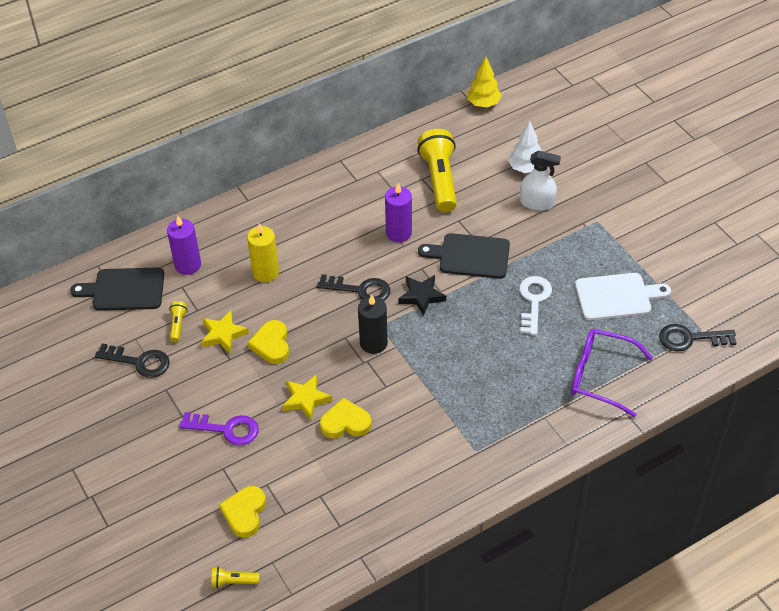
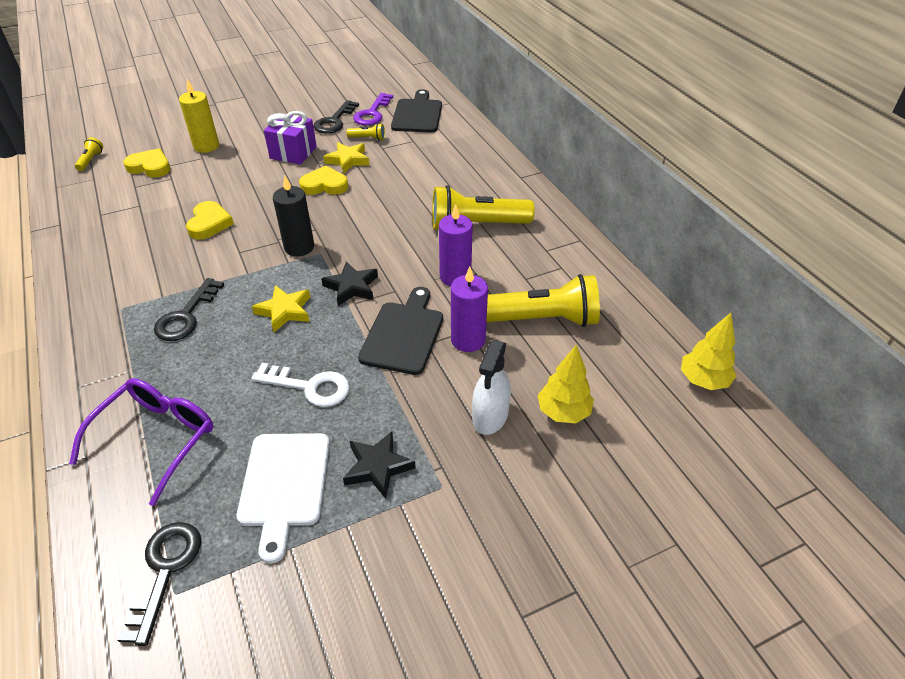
camera: 95 degrees right, 5 degrees down
purple candle [167,216,201,275] -> purple candle moved to [451,267,488,352]
purple key [179,412,259,446] -> purple key moved to [353,93,393,126]
yellow candle [247,223,279,282] -> yellow candle moved to [179,79,219,153]
yellow star [282,374,332,420] -> yellow star moved to [252,285,310,332]
black key [317,274,390,301] -> black key moved to [154,278,224,341]
white tree [508,121,542,173] -> yellow tree [538,345,594,423]
none -> purple gift [264,111,317,165]
none -> black star [343,431,416,499]
none -> yellow flashlight [432,185,535,230]

